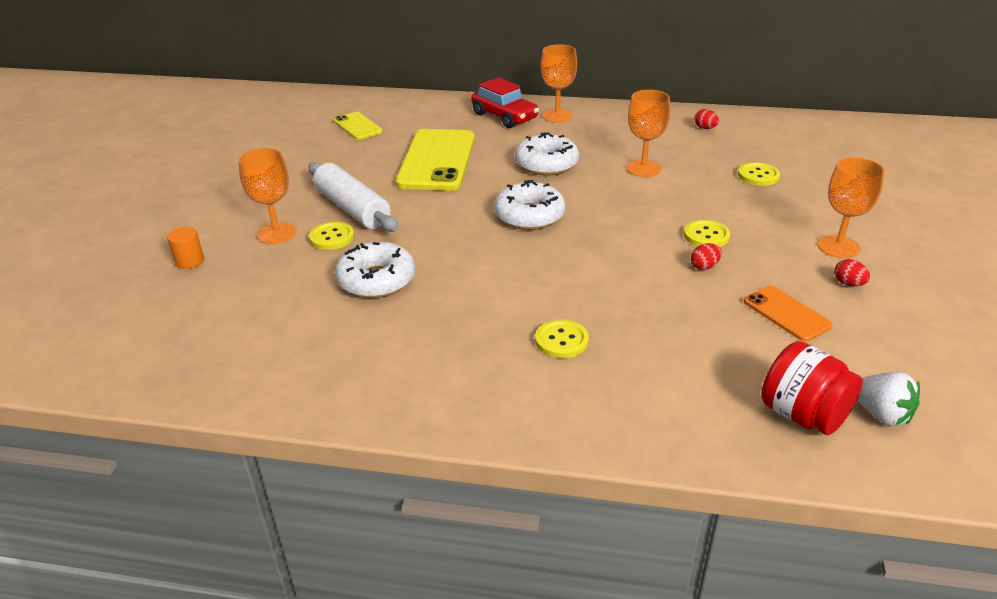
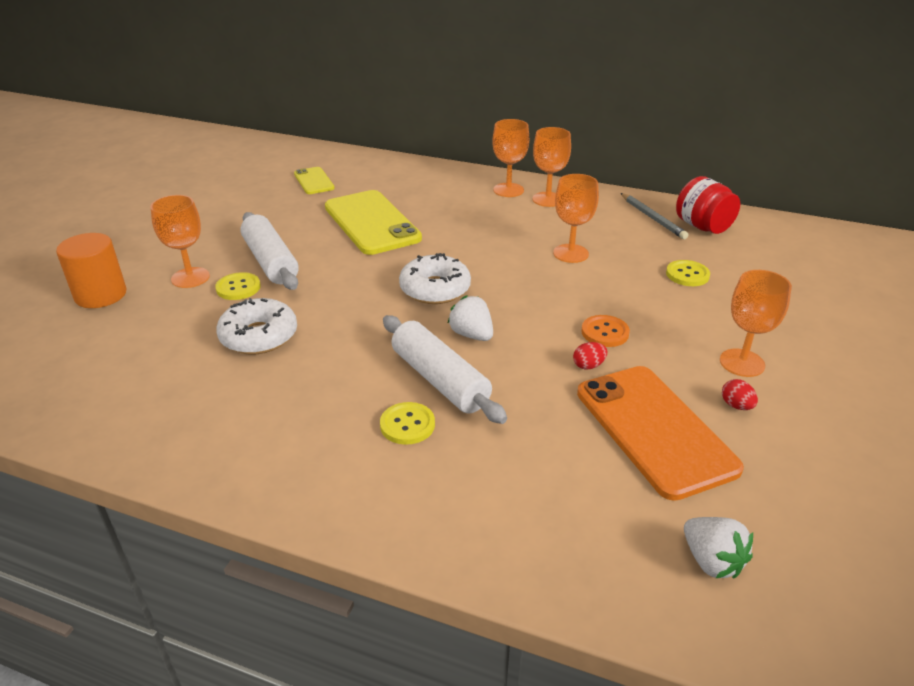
camera: 10 degrees right, 0 degrees up
orange cylinder [167,227,204,269] -> orange cylinder [56,233,127,308], size x1.86
yellow phone [395,129,475,191] -> yellow phone turned 45 degrees counterclockwise [325,190,422,255]
red car [471,77,539,128] -> none
white donut [515,132,579,176] -> none
yellow button [684,220,730,247] -> orange button [581,315,630,347]
red egg [694,109,719,129] -> grey pencil [621,193,689,239]
orange phone [744,285,832,342] -> orange phone [577,366,744,501], size x1.95
red jar [761,341,863,435] -> red jar moved to [676,176,740,234]
none -> white rolling pin [383,315,507,424]
none -> white strawberry [448,295,493,341]
none -> orange goblet [532,127,571,207]

